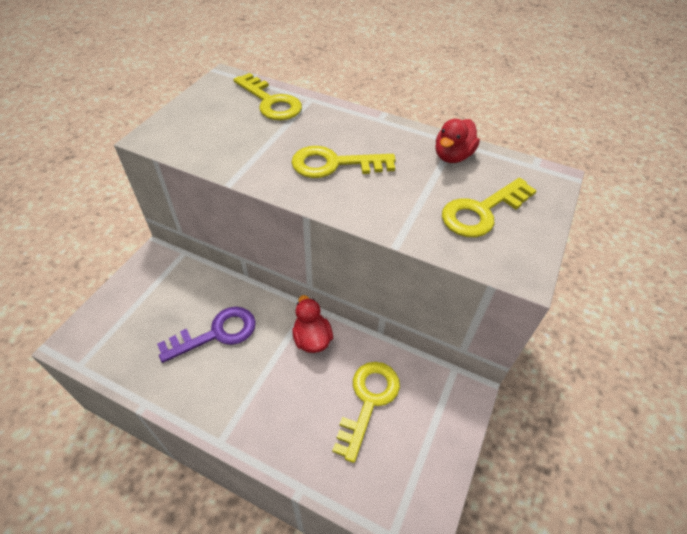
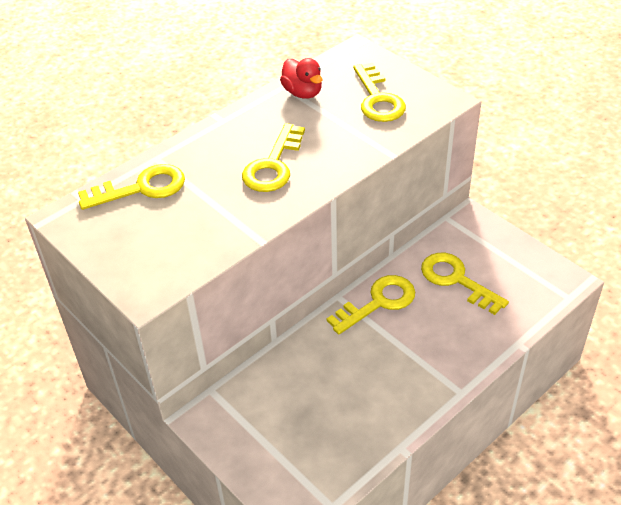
camera: 65 degrees left, 5 degrees down
purple key [157,307,256,363] -> none
red duck [292,295,333,353] -> yellow key [327,275,415,334]

